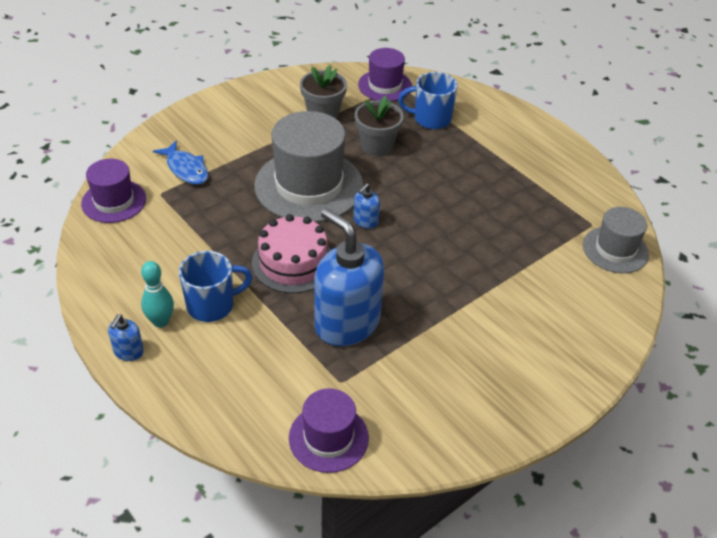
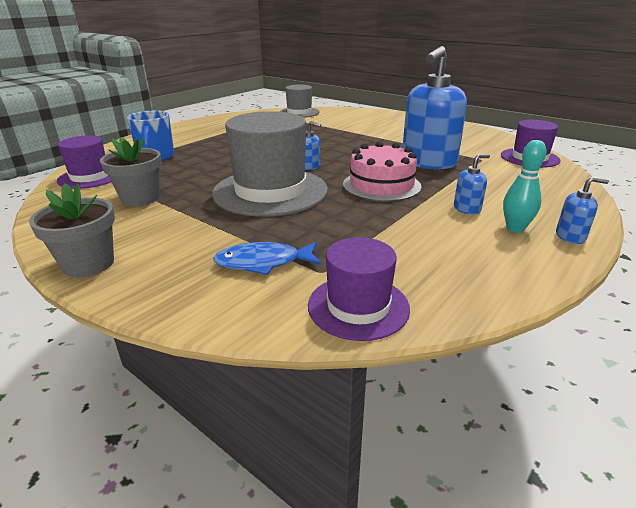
camera: 100 degrees left, 15 degrees down
blue fish [153,141,208,185] -> blue fish turned 135 degrees counterclockwise [213,242,321,275]
blue mug [179,251,253,322] -> blue soap dispenser [454,154,490,215]
grey flower pot [355,96,404,156] -> grey flower pot moved to [29,183,115,278]

